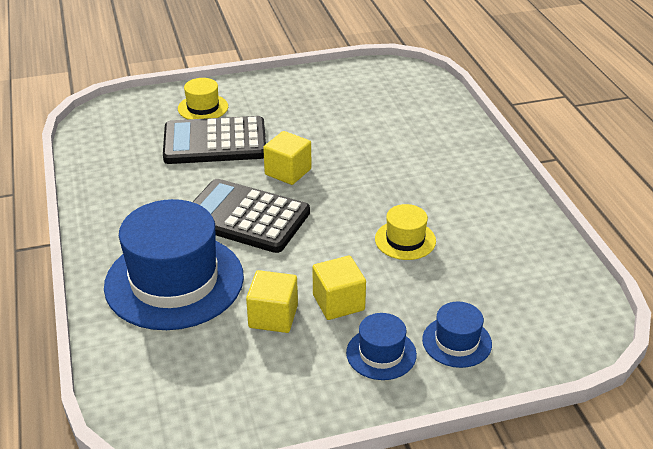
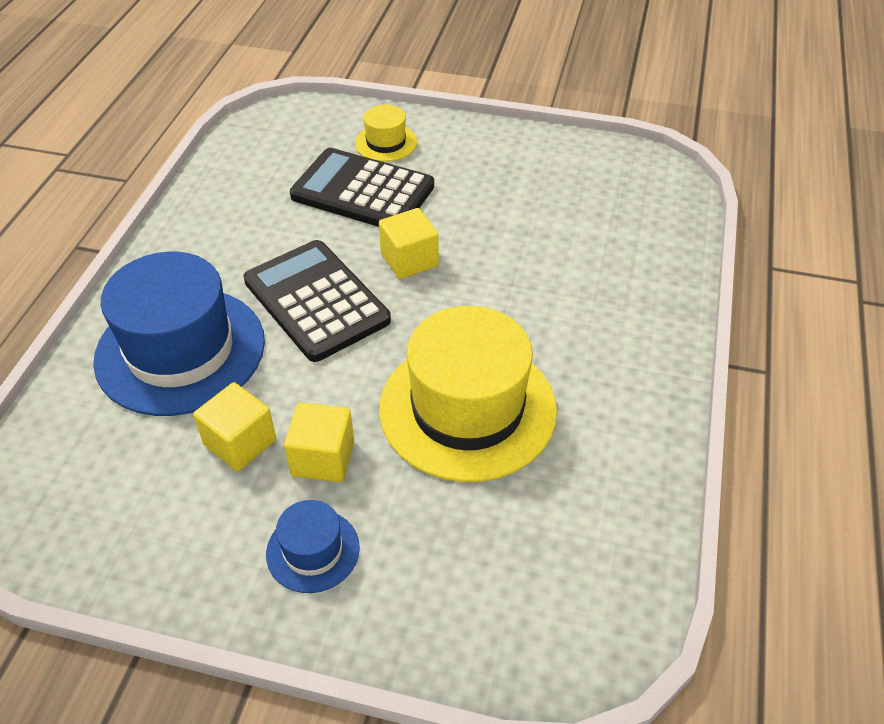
camera: 30 degrees right, 10 degrees up
yellow hat [375,204,436,260] -> yellow hat [379,306,557,482], size x2.15
blue hat [422,301,492,368] -> none

